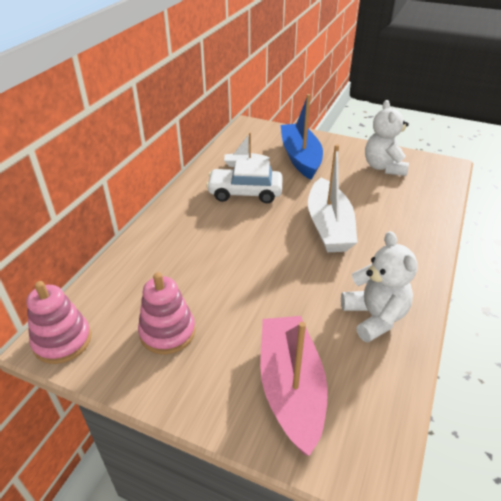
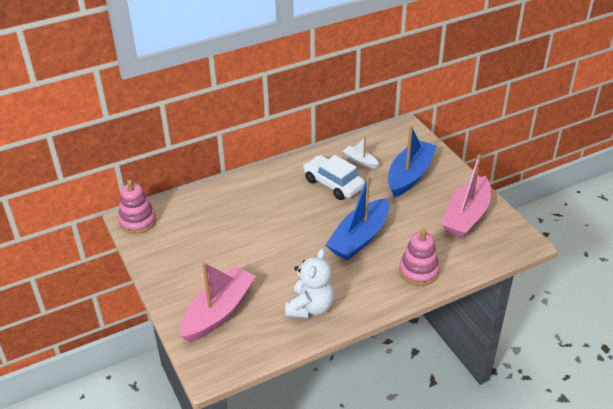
camera: 40 degrees right, 0 degrees up
pink stacking toy [138,272,195,354] -> pink stacking toy moved to [399,229,440,286]
white boat [308,144,358,252] -> blue boat [326,176,389,261]
white teddy bear [365,100,409,176] -> pink boat [442,154,491,238]

